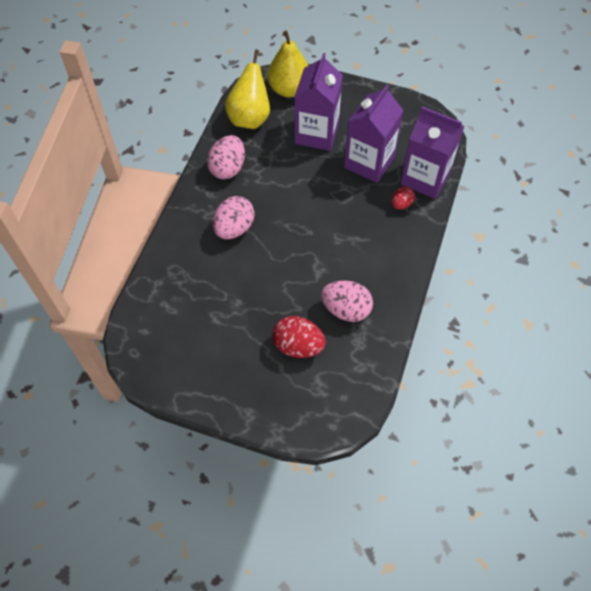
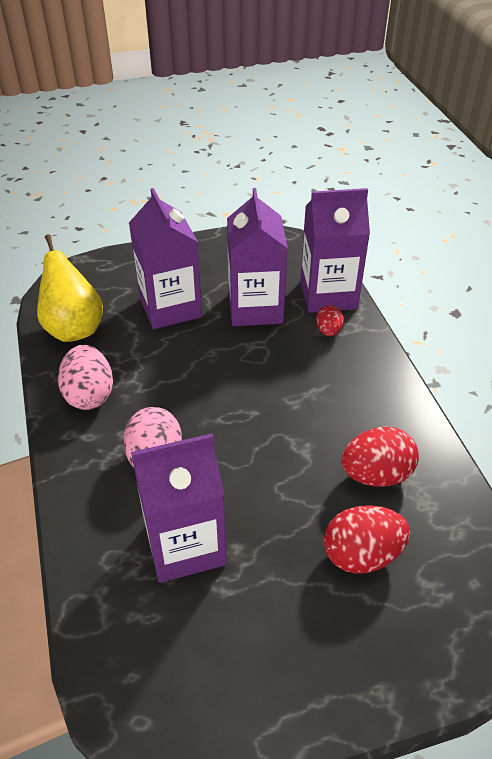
camera: 35 degrees left, 15 degrees down
yellow pear [267,31,308,97] -> none
pink egg [321,281,373,322] -> red egg [341,426,419,487]
none -> purple carton [131,433,227,583]

